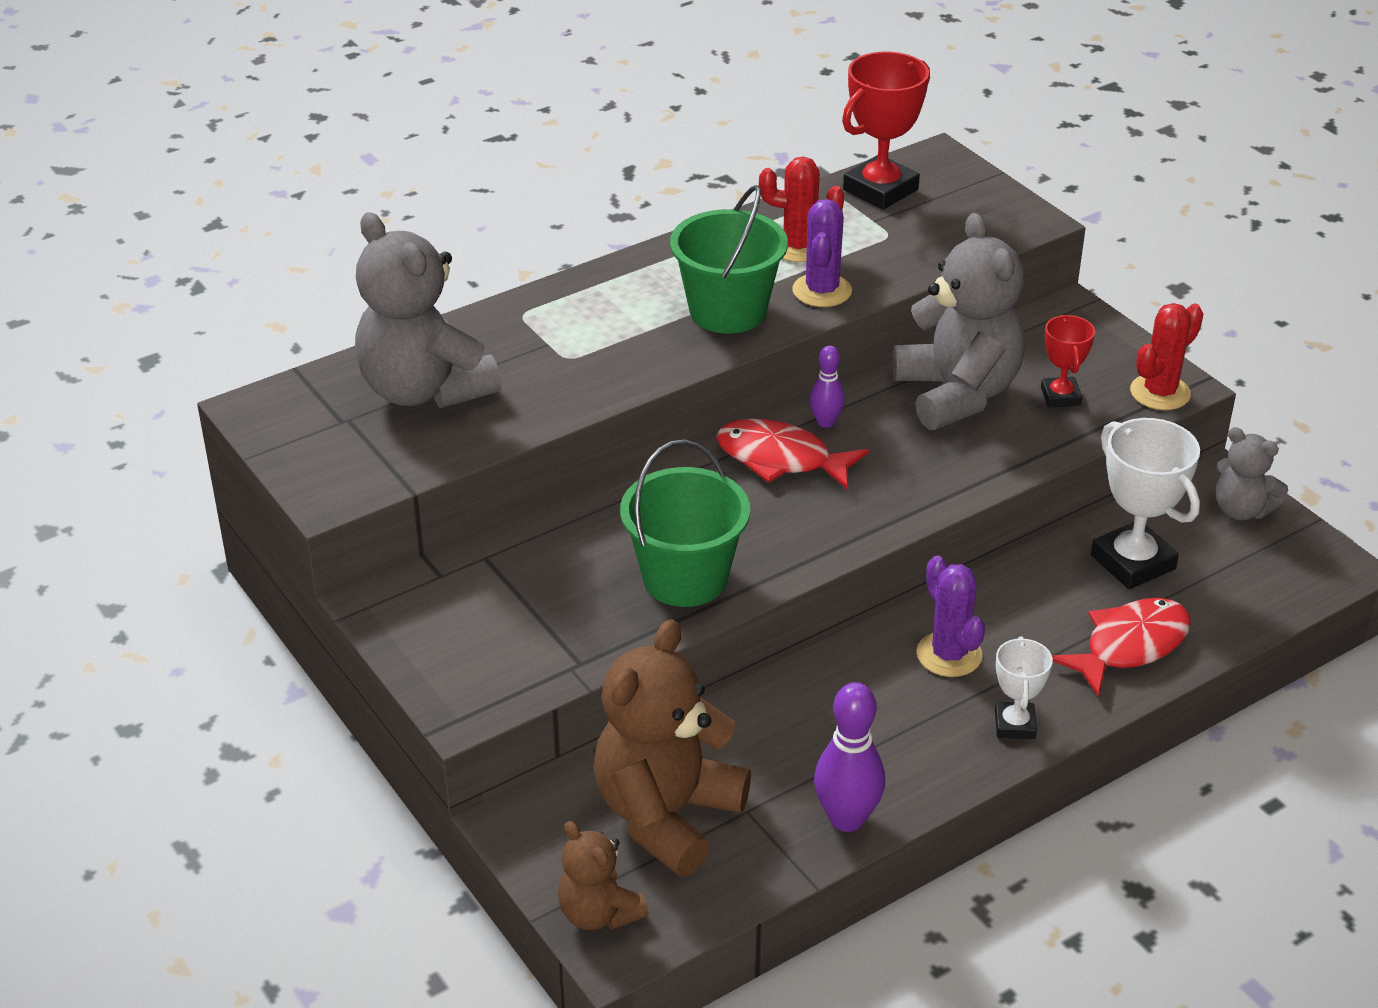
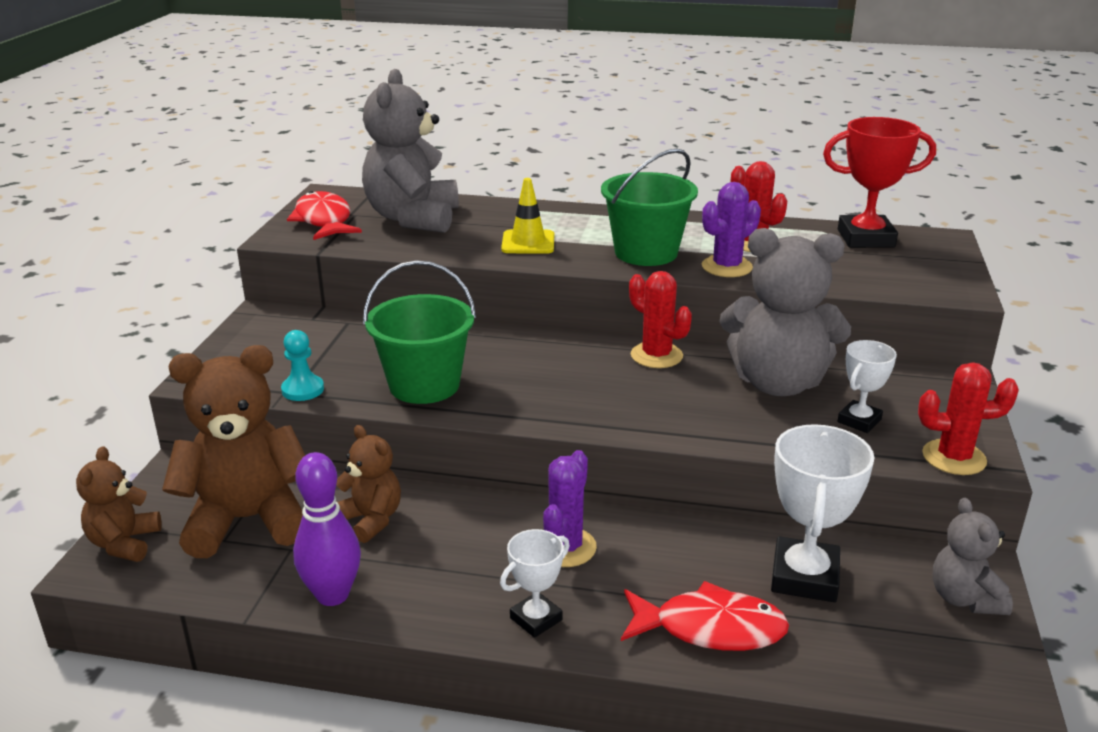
camera: 45 degrees right, 10 degrees down
red fish [716,419,869,490] -> red fish moved to [287,191,362,240]
purple bowling pin [809,346,845,428] -> red cactus [629,271,692,368]
grey teddy bear [892,213,1024,430] -> grey teddy bear turned 75 degrees clockwise [720,228,851,396]
red trophy [1041,315,1095,407] -> white trophy [838,340,897,433]
none -> turquoise pawn [281,330,324,401]
none -> brown teddy bear [336,425,401,543]
none -> yellow traffic cone [501,178,554,254]

